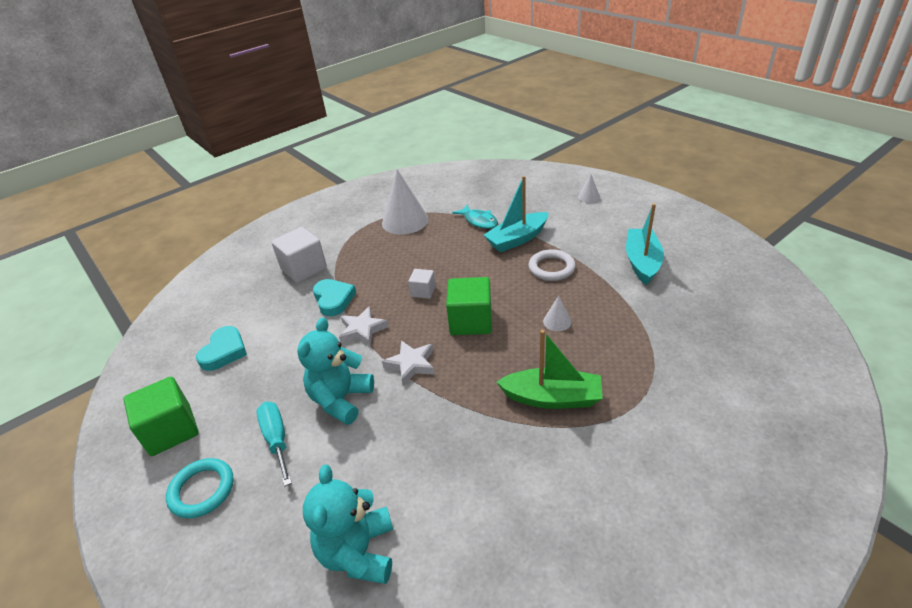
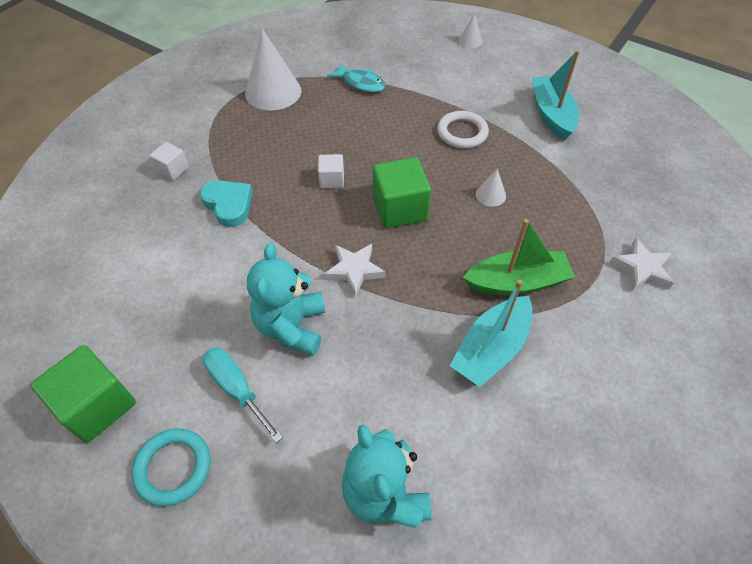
camera: 20 degrees left, 15 degrees up
turquoise heart [196,326,247,371] -> none
white cube [271,227,327,283] -> white cube [150,142,189,180], size x0.54
white star [339,306,389,346] -> white star moved to [610,238,674,291]
turquoise boat [484,176,549,252] -> turquoise boat moved to [450,280,533,387]

